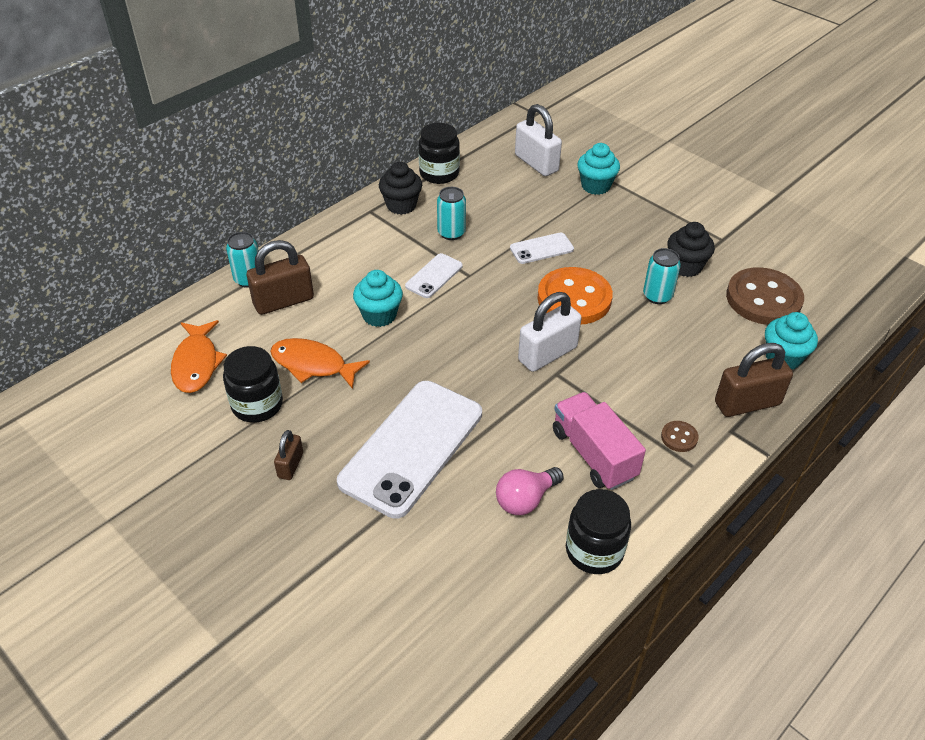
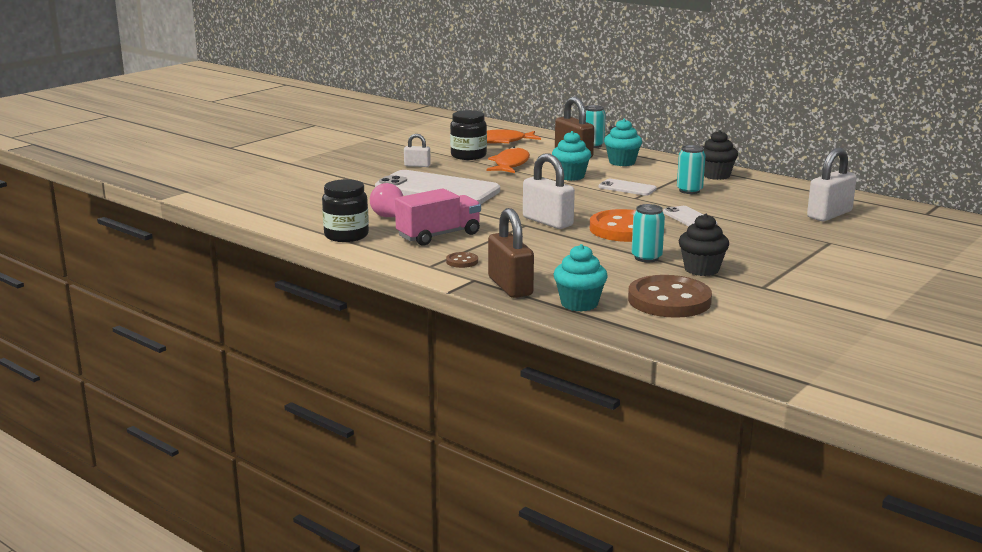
camera: 85 degrees right, 25 degrees down
brown padlock [274,430,303,480] -> white padlock [404,134,431,167]
black jar [419,123,460,184] -> none
turquoise cupcake [577,143,620,195] -> turquoise cupcake moved to [604,119,642,166]

